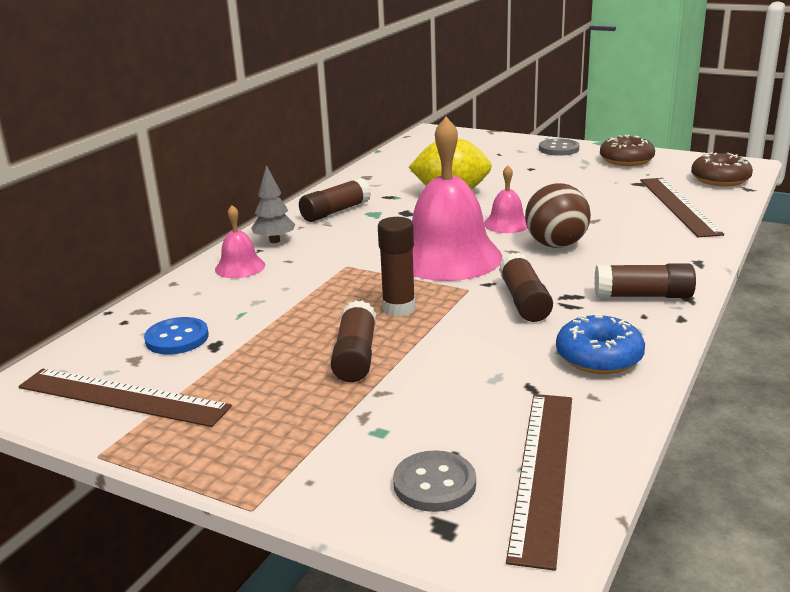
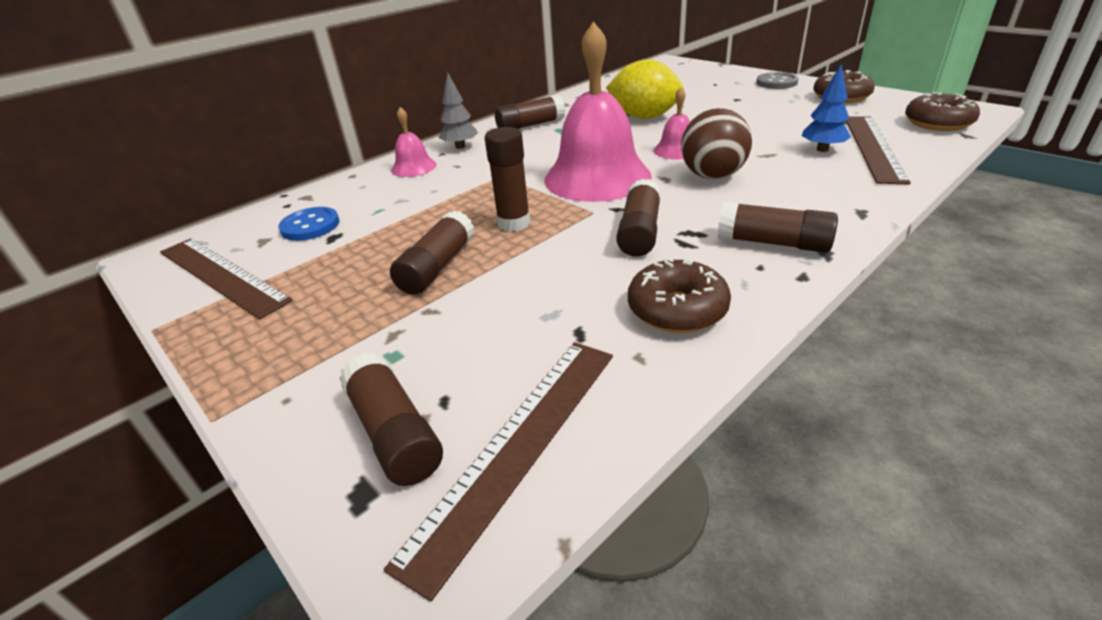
camera: 20 degrees right, 10 degrees up
grey button [393,450,476,512] -> brown glue stick [339,352,443,486]
blue donut [556,314,645,374] -> brown donut [628,258,731,333]
none -> blue tree [801,64,851,152]

